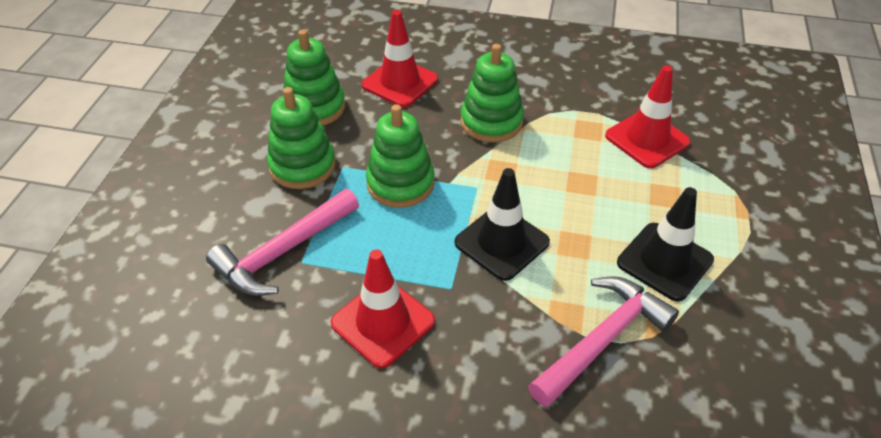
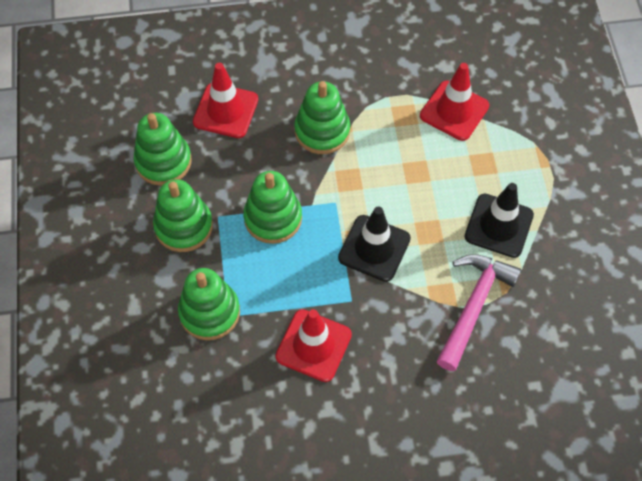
camera: 20 degrees left, 15 degrees up
pink hammer [206,189,359,296] -> green stacking toy [178,268,240,340]

